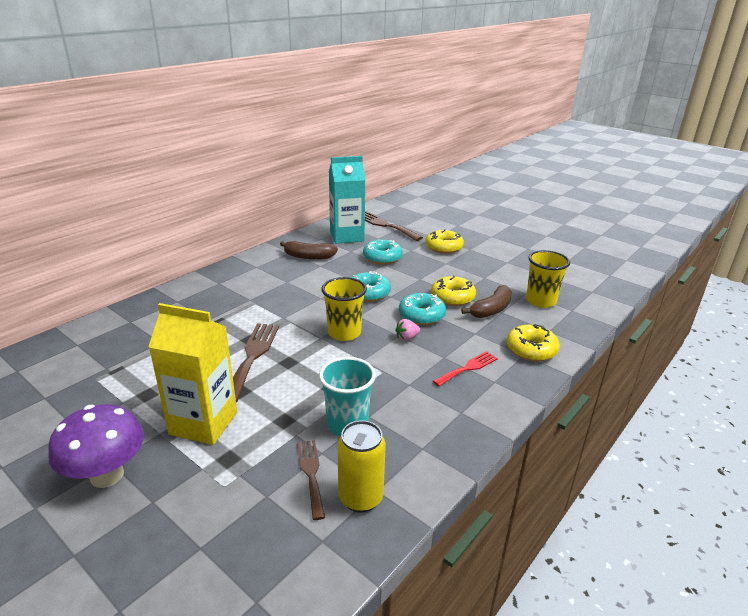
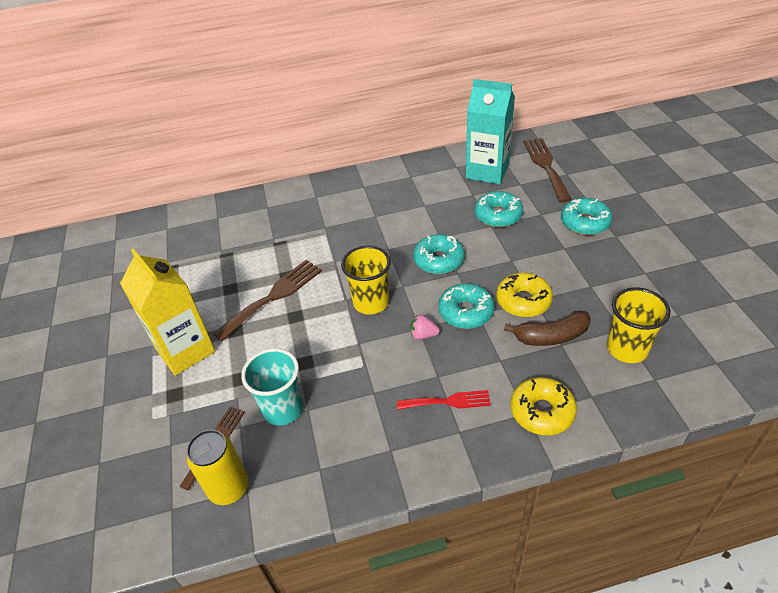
camera: 40 degrees right, 15 degrees up
purple mushroom [48,404,144,488] -> none
brown banana [280,241,338,260] -> none
yellow donut [425,229,464,254] -> turquoise donut [561,198,613,235]

